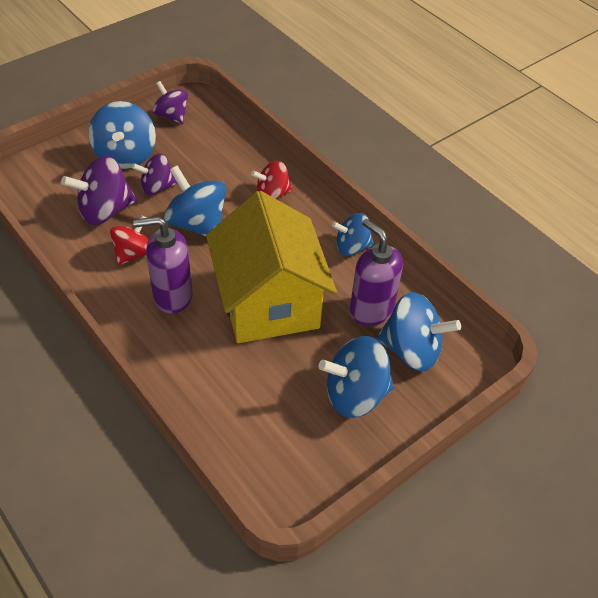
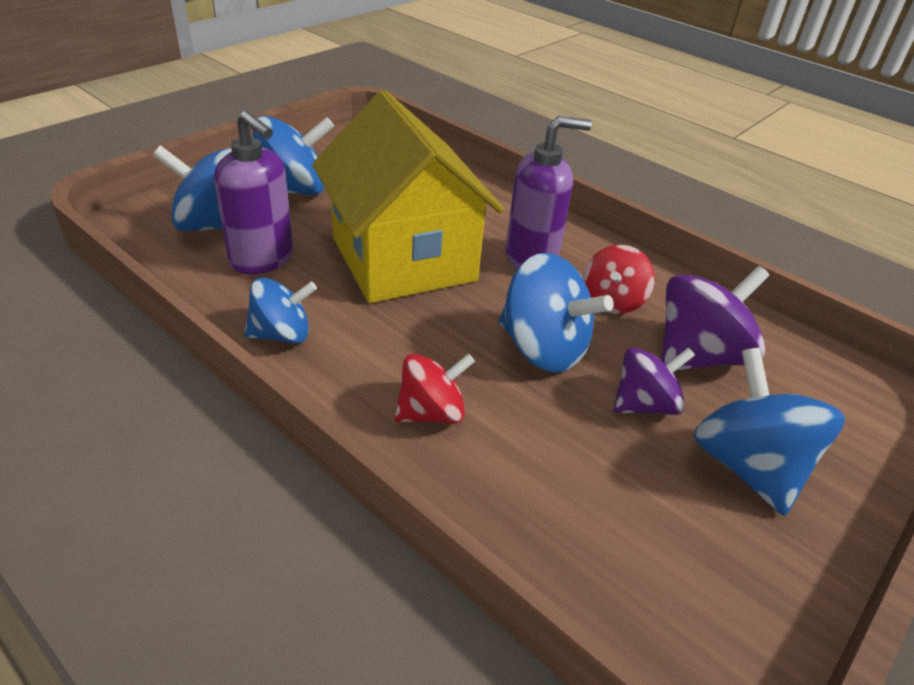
camera: 170 degrees right, 10 degrees down
purple spinning top [153,81,188,124] -> none

